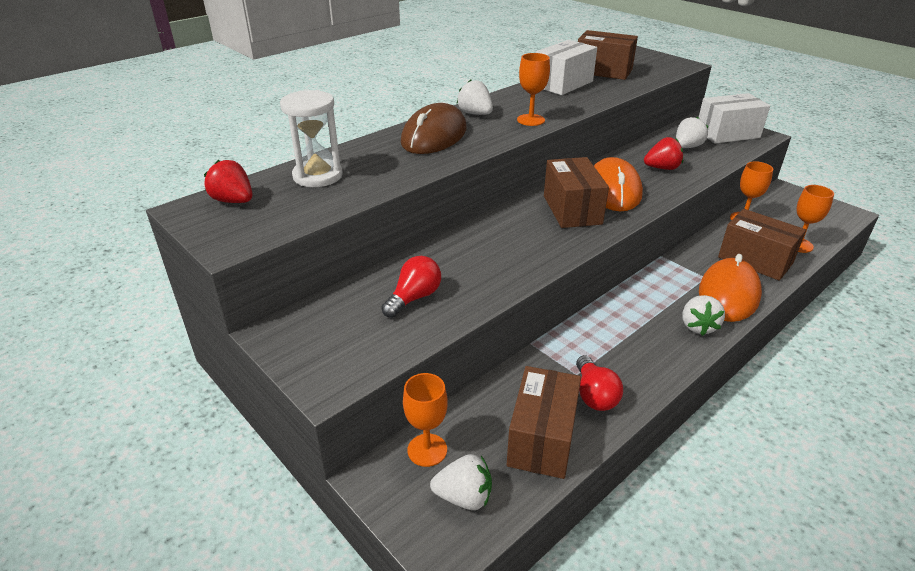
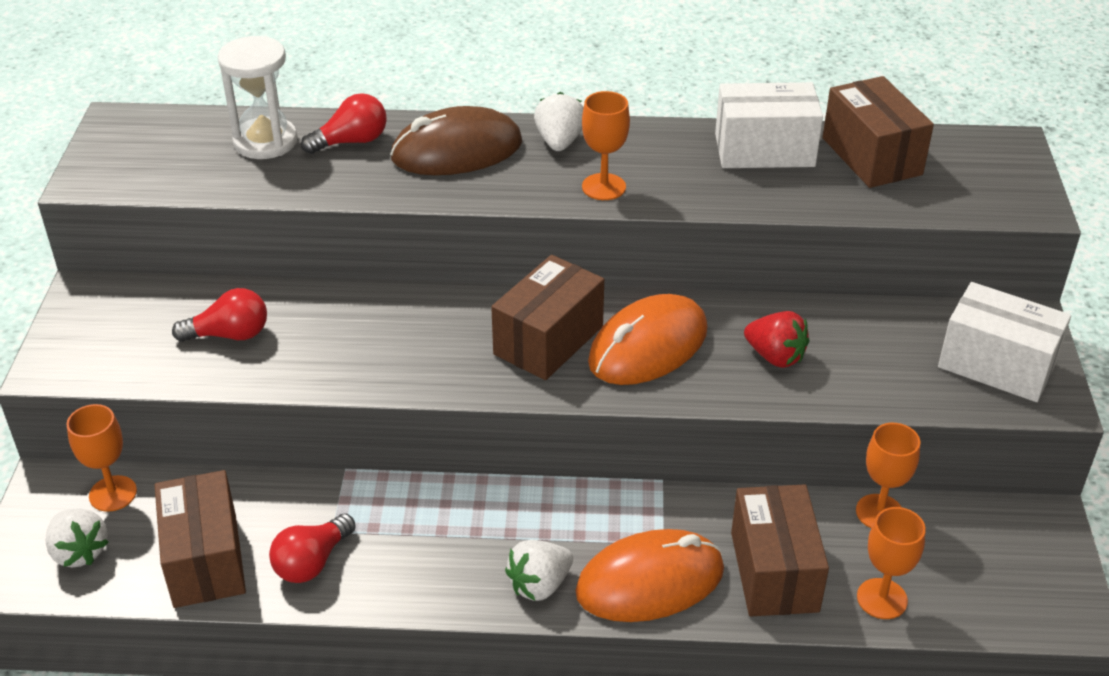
camera: 45 degrees right, 5 degrees up
red strawberry [204,160,253,203] -> none
brown box [507,366,581,479] -> brown box turned 75 degrees counterclockwise [155,470,246,608]
white strawberry [676,117,708,148] -> none
none -> red light bulb [301,93,387,154]

